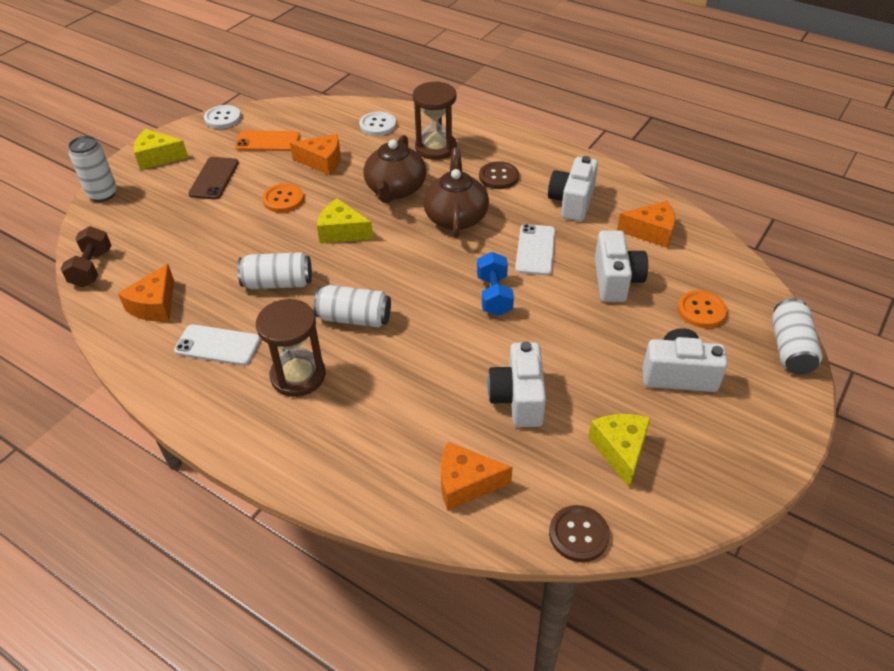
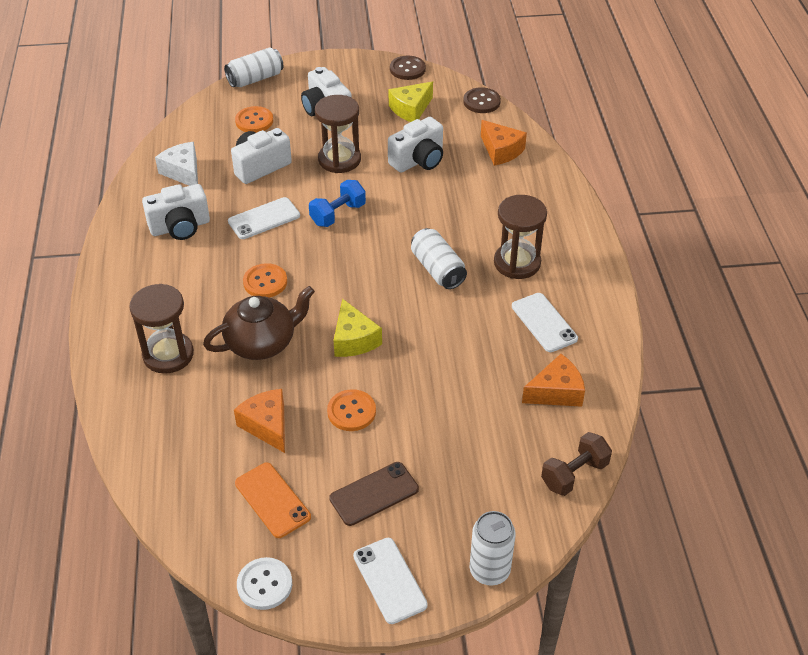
camera: 130 degrees left, 0 degrees up
yellow cheese [134,129,188,170] -> white phone [353,538,428,624]
white can [237,252,312,289] -> none
white button [359,112,396,136] -> none
brown teapot [423,148,489,238] -> orange button [243,263,287,298]
brown button [479,161,519,189] -> brown button moved to [390,55,426,80]
orange cheese [617,201,675,248] -> white cheese [155,142,198,186]
none -> brown hourglass [315,95,361,173]

